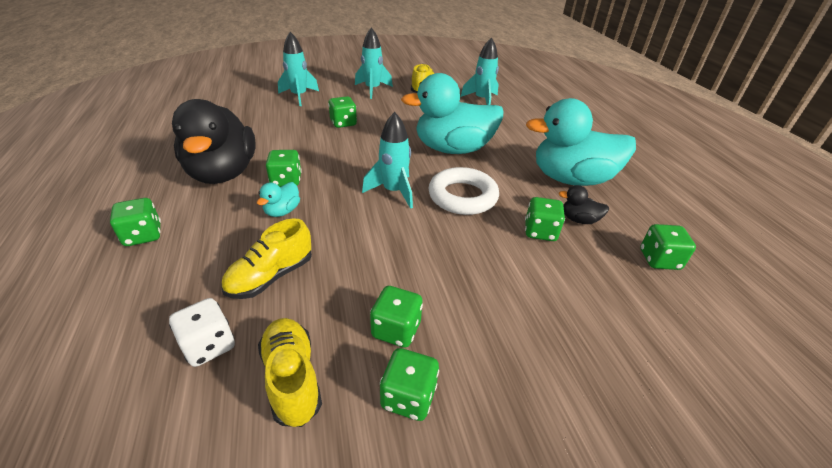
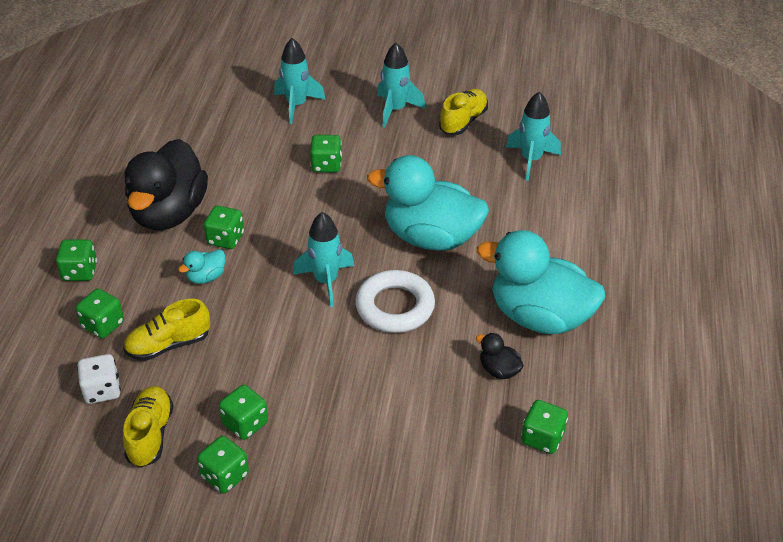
camera: 25 degrees right, 5 degrees up
green dice [525,197,565,241] -> green dice moved to [76,289,124,338]

